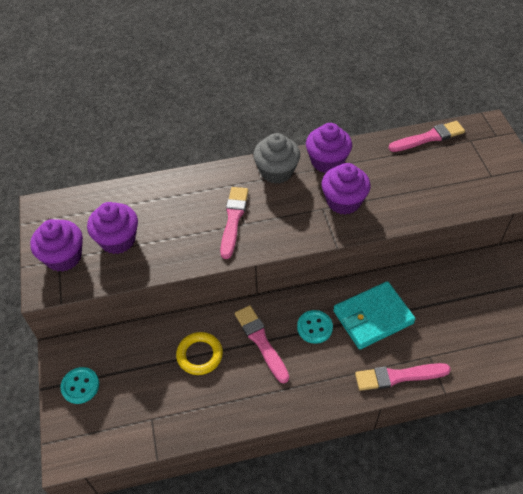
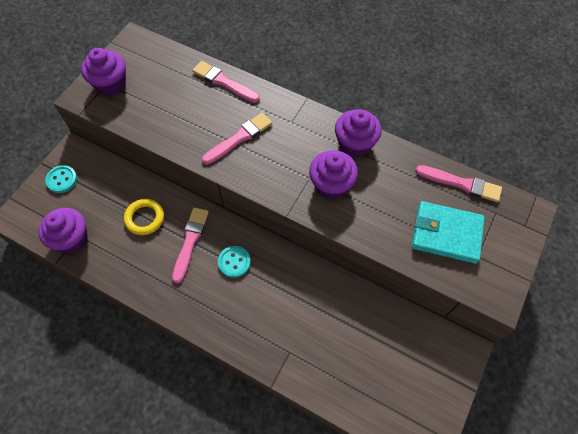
camera: 40 degrees right, 10 degrees up
purple cupcake [87,202,138,254] -> purple cupcake moved to [38,208,88,253]
grey cupcake [253,133,300,184] -> none
turquoise wallet [333,281,416,349] -> turquoise wallet moved to [412,201,485,264]
pink brush [355,363,451,391] -> pink brush moved to [193,61,260,103]

